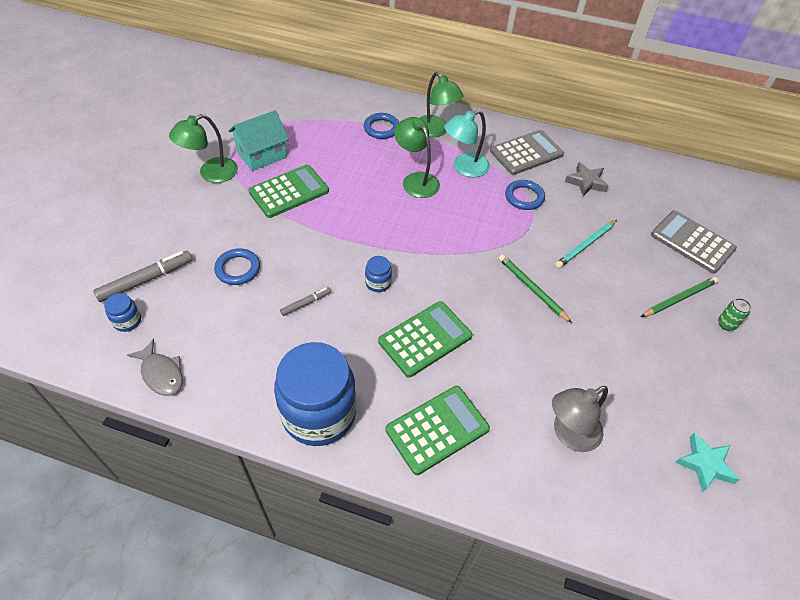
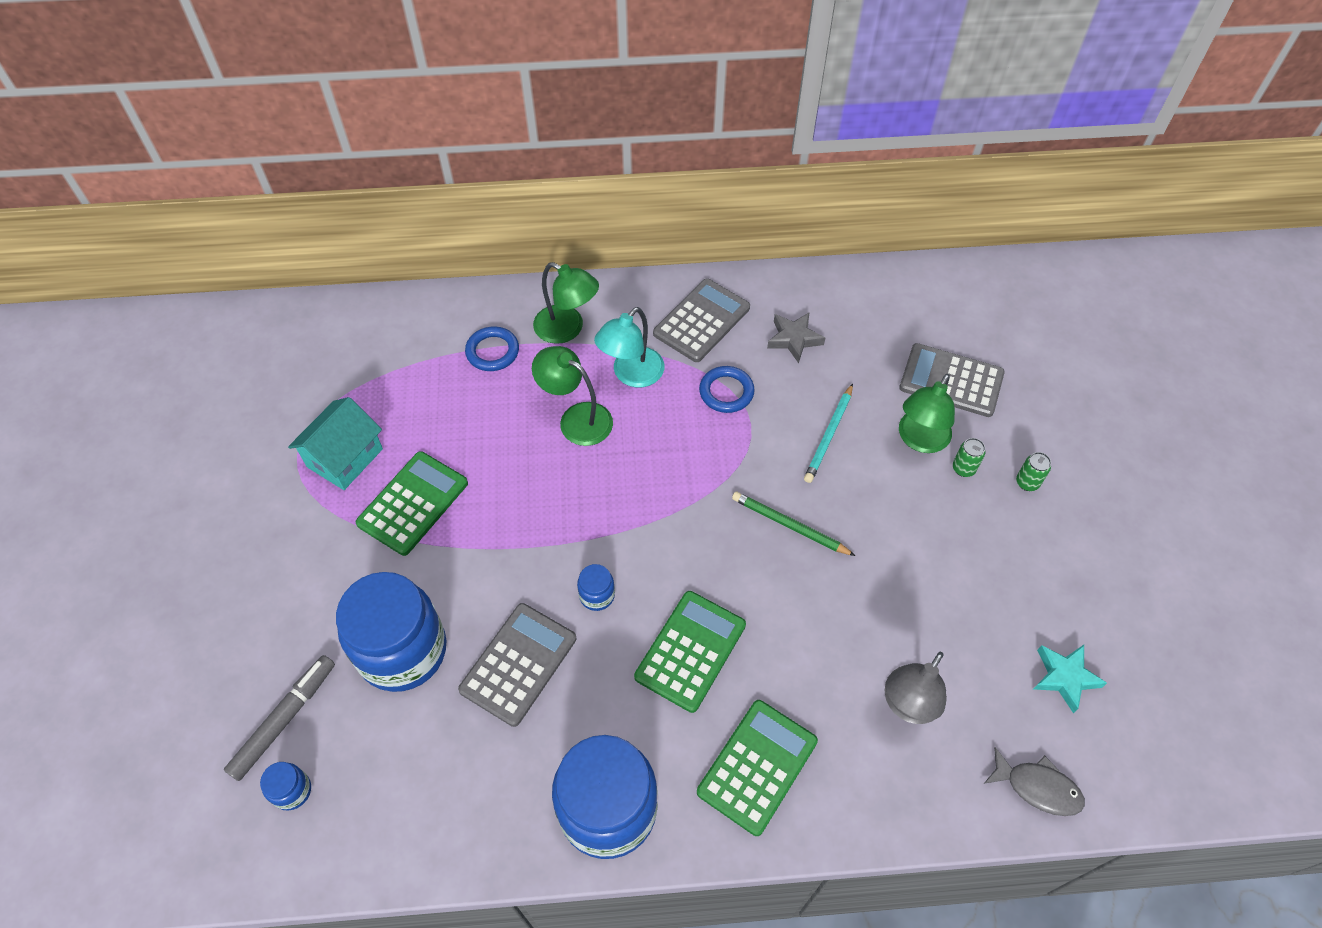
camera: 20 degrees left, 5 degrees up
grey fish [127,339,183,396] -> grey fish moved to [984,747,1085,816]
green lamp [169,114,238,183] -> green lamp moved to [899,374,955,453]
blue ring [214,248,260,285] -> blue jar [336,572,447,692]
grey marker [280,287,331,316] -> grey calculator [458,603,576,727]
green pencil [641,277,718,317] -> green can [953,438,985,477]

